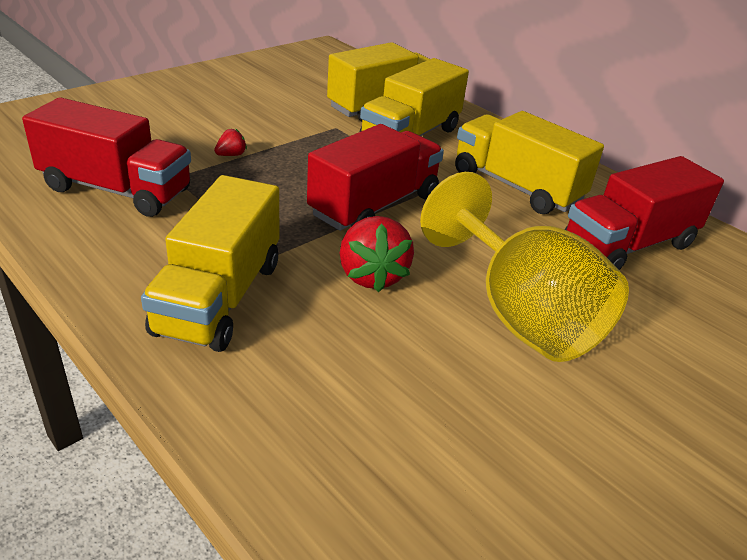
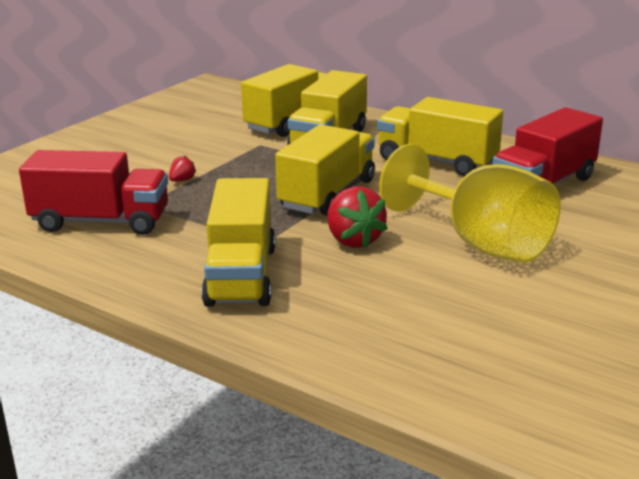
camera: 10 degrees left, 10 degrees down
red truck [307,124,444,231] -> yellow truck [275,124,375,216]

